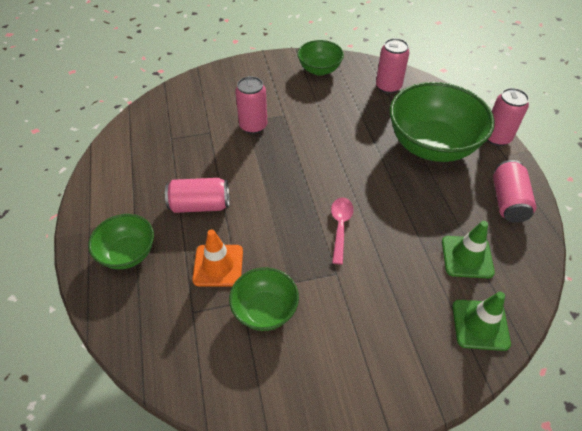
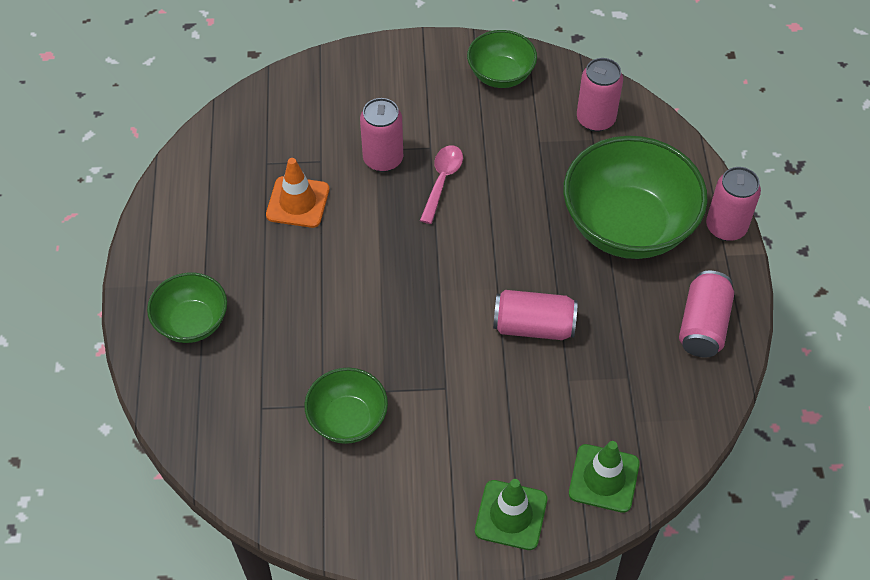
camera: 10 degrees right, 5 degrees up
pink can [165,178,229,213] -> pink can moved to [493,290,578,340]
orange traffic cone [192,229,243,286] -> orange traffic cone moved to [266,158,329,228]
pink spoon [331,198,354,264] -> pink spoon moved to [420,145,463,224]
green traffic cone [442,221,495,278] -> green traffic cone moved to [475,479,547,550]

